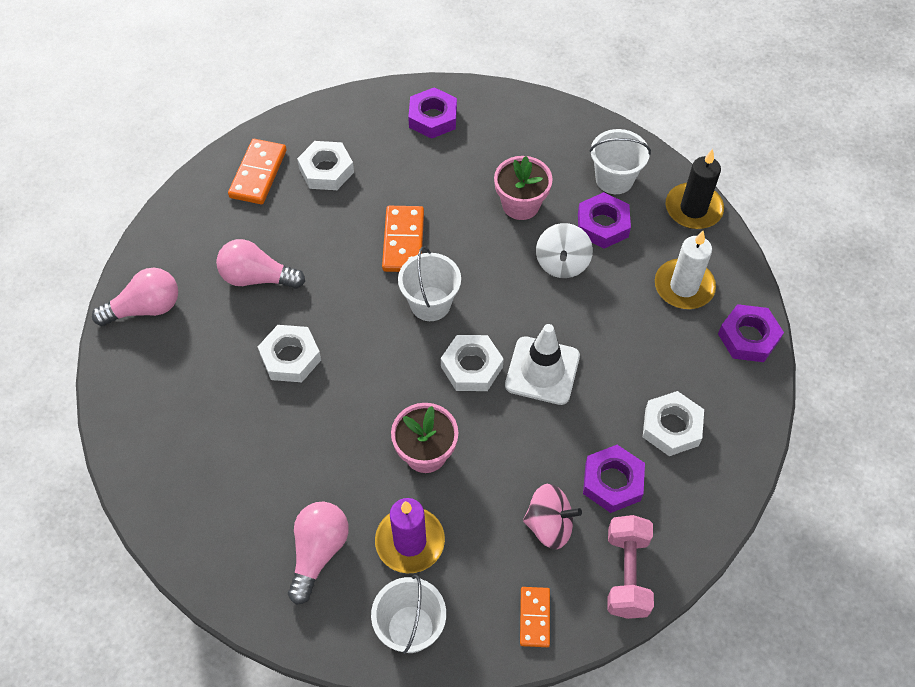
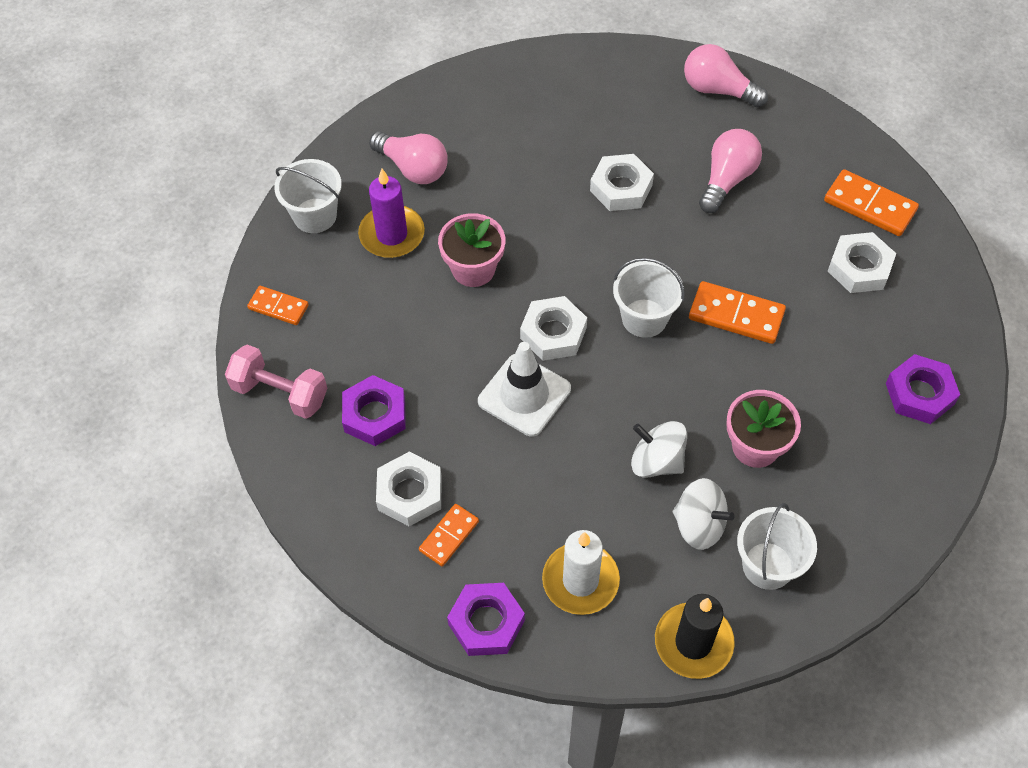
camera: 110 degrees right, 0 degrees up
pink light bulb [92,268,178,326] -> pink light bulb turned 120 degrees clockwise [684,44,768,107]
pink spinning top [523,484,582,549] -> none
purple nut [578,192,631,249] -> white spinning top [673,478,734,550]
none -> orange domino [419,504,479,567]

